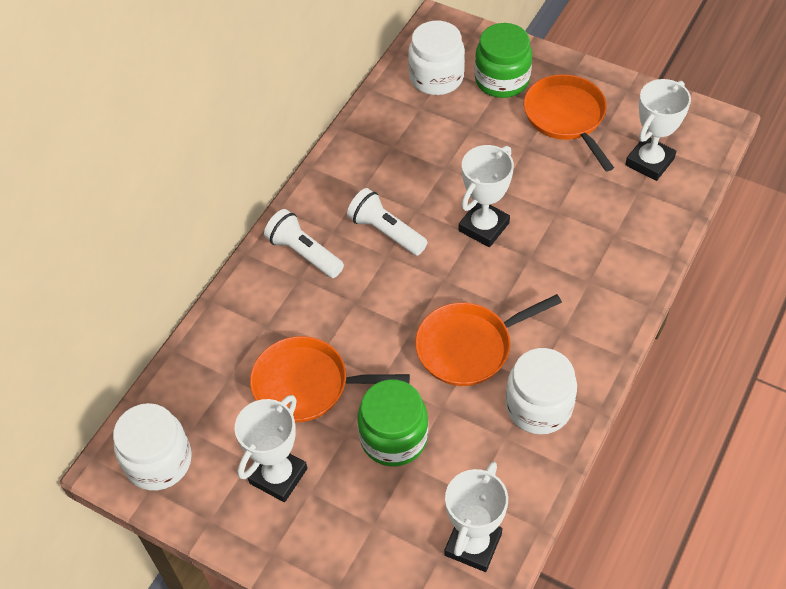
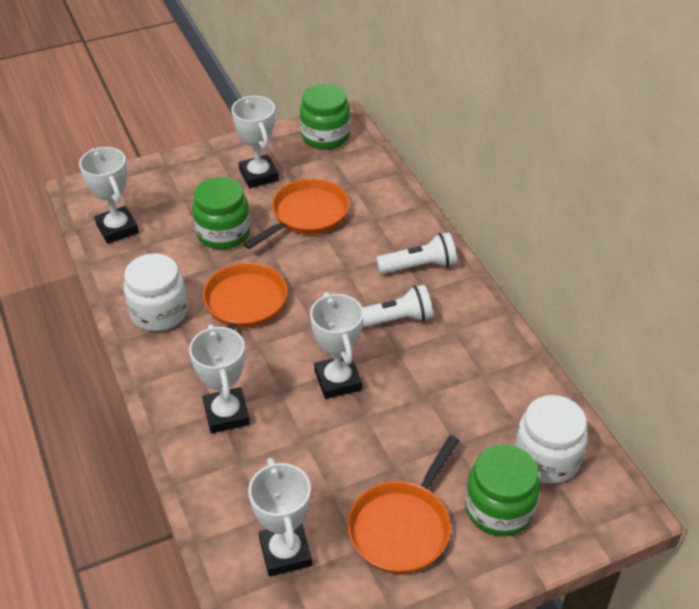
camera: 125 degrees right, 10 degrees down
white jar [113,403,192,490] -> green jar [300,84,350,149]
orange pan [524,74,614,171] -> orange pan turned 105 degrees clockwise [347,435,459,574]
none -> white trophy [189,324,250,433]

